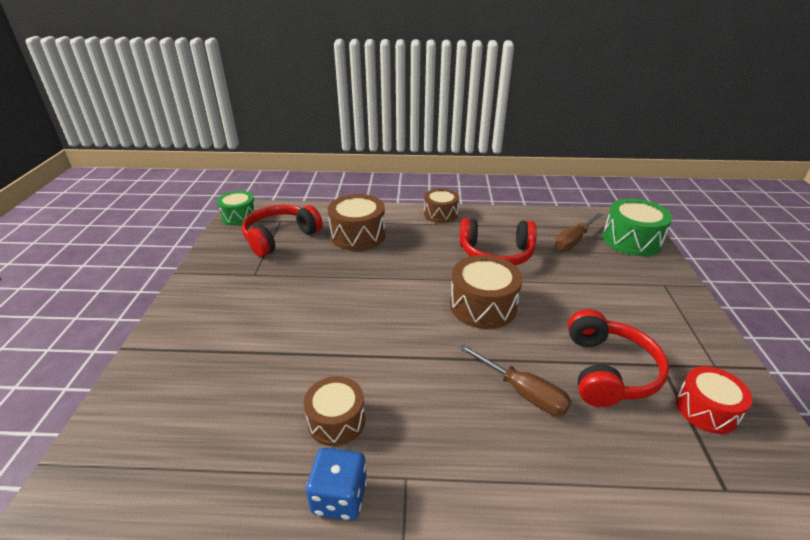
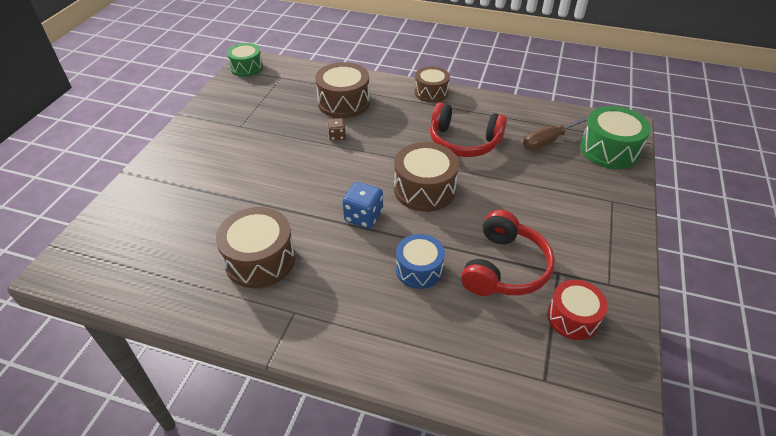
camera: 15 degrees right, 10 degrees up
red headphones [242,205,322,257] -> none
brown drum [304,376,365,446] -> brown drum [216,207,295,288], size x1.50
blue dice [306,447,367,521] -> blue dice moved to [342,182,383,229]
brown screwdriver [459,344,571,416] -> blue drum [396,234,445,289]
none -> brown dice [328,118,346,141]

